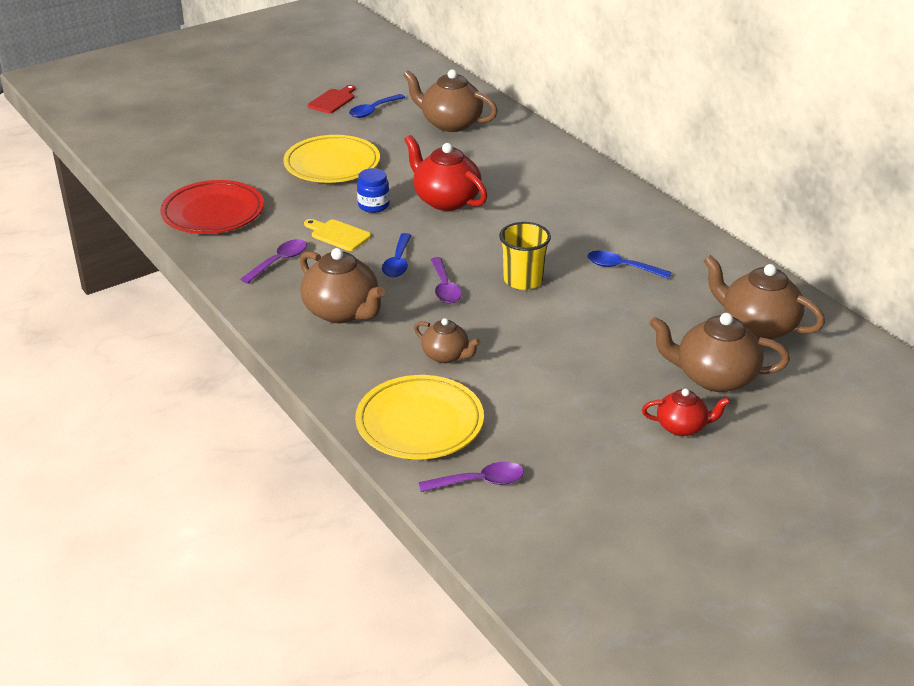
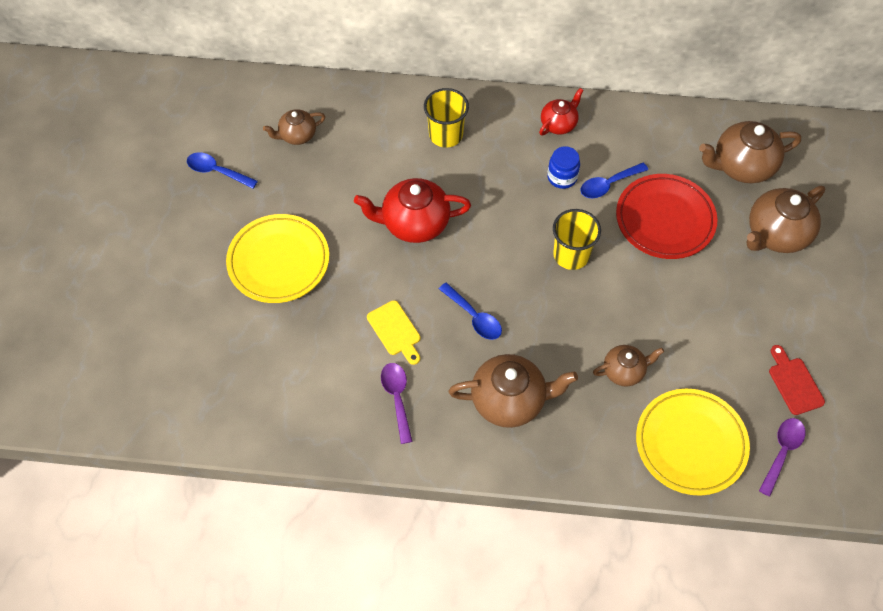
camera: 50 degrees left, 25 degrees up
red plate [160,180,264,234] -> red plate moved to [616,174,718,259]
yellow cutting board [304,219,371,251] -> yellow cutting board turned 105 degrees counterclockwise [367,300,420,365]
red cutting board [308,85,355,113] -> red cutting board moved to [769,345,825,415]
blue spoon [349,94,405,118] -> blue spoon turned 120 degrees clockwise [187,152,258,189]
blue jar [357,168,390,213] -> blue jar moved to [547,146,580,189]
brown teapot [403,69,498,132] -> brown teapot [263,109,325,145], size x0.58
purple spoon [431,257,462,304] -> none
red teapot [642,389,730,436] -> red teapot moved to [539,88,584,135]
none -> yellow cup [424,88,469,148]

